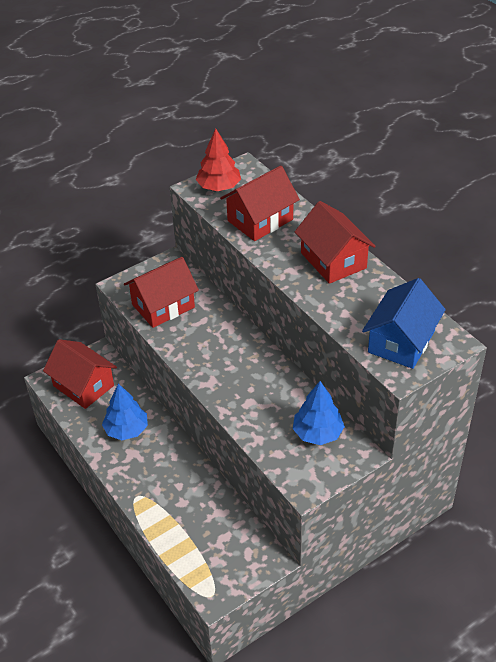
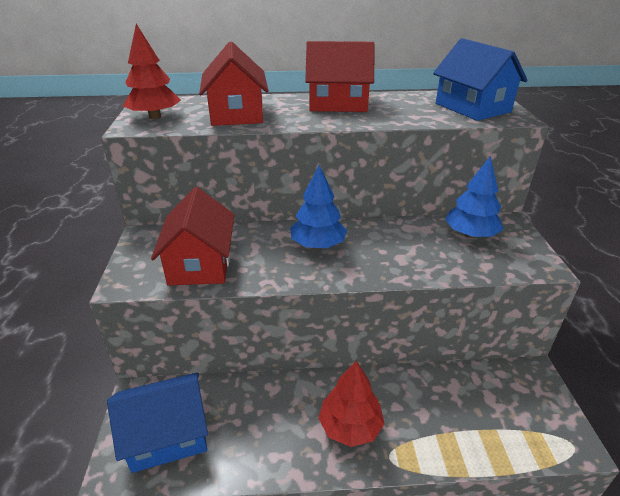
camera: 60 degrees left, 10 degrees down
red house [43,339,117,409] -> blue house [107,372,208,473]
blue tree [102,383,148,440] -> blue tree moved to [290,165,347,249]
none -> red tree [318,361,385,447]

